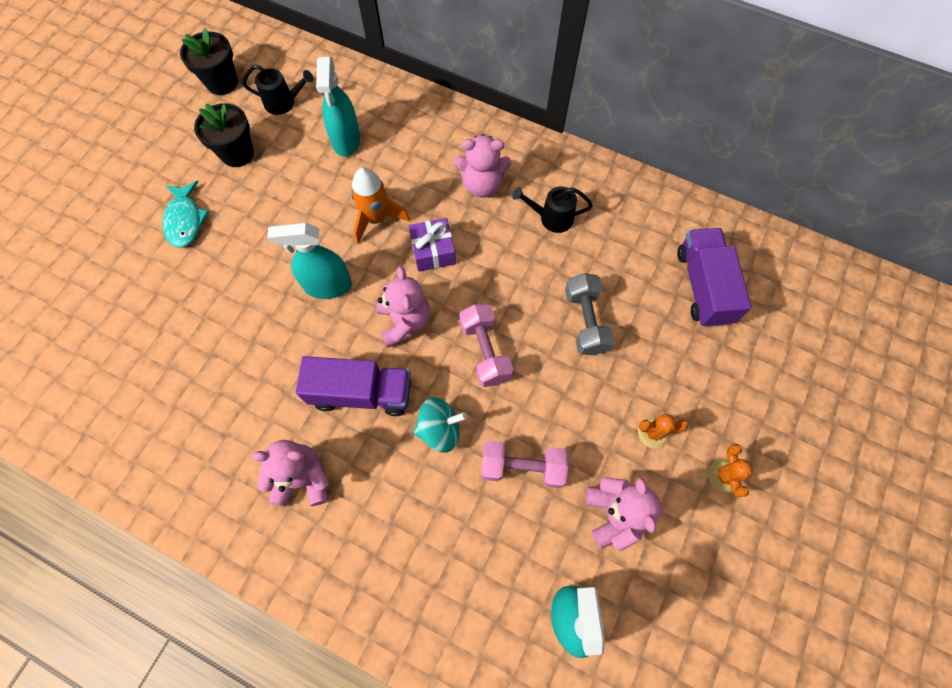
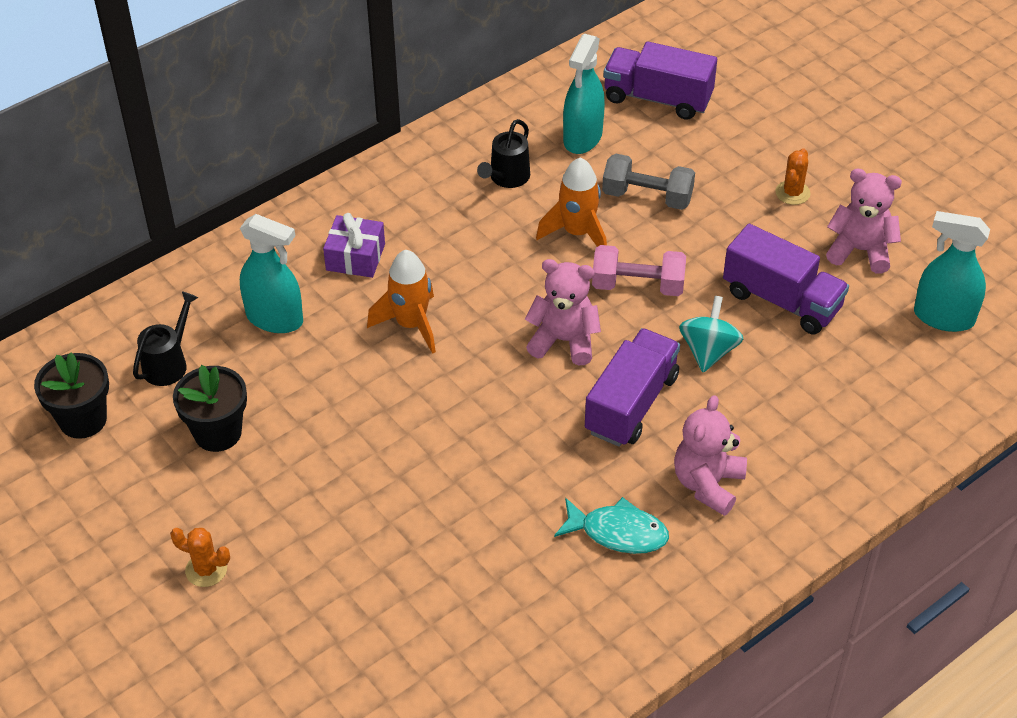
camera: 65 degrees left, 20 degrees down
turquoise fish [162,181,209,248] -> turquoise fish moved to [554,497,669,554]
turquoise spray bottle [267,223,352,299] -> turquoise spray bottle moved to [563,34,605,154]
purple gift [409,218,456,272] -> purple gift moved to [323,213,385,278]
pink teddy bear [454,134,512,198] -> none
pink dumbbell [481,440,569,488] -> purple truck [723,224,849,334]
orange cactus [708,444,753,497] -> orange cactus moved to [170,528,230,587]
none -> orange rocket [536,157,607,247]

